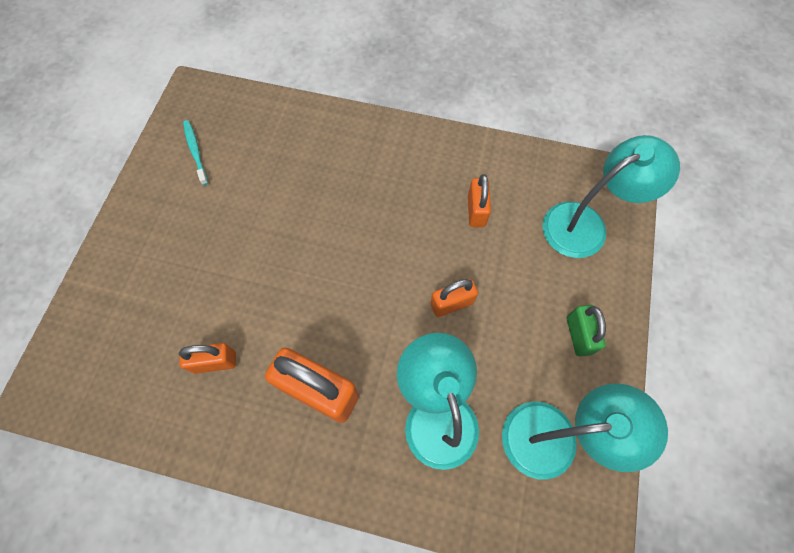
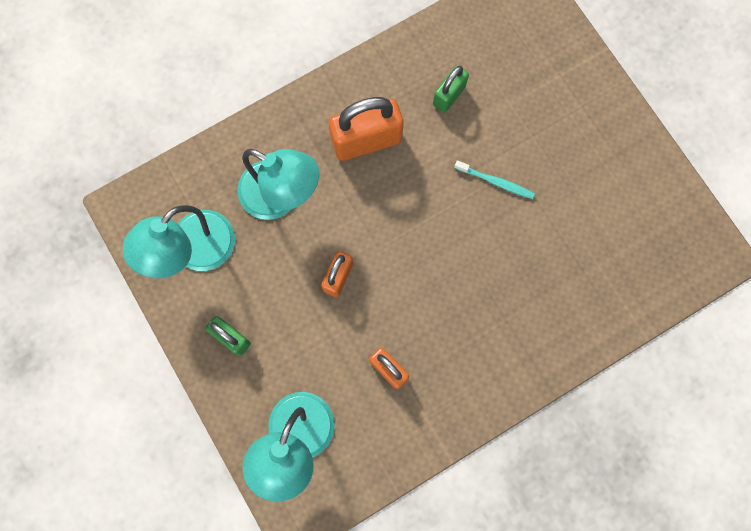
camera: 135 degrees right, 10 degrees up
orange padlock [179,343,236,374] -> green padlock [433,66,469,113]
turquoise toothbrush [183,120,208,185] -> turquoise toothbrush moved to [454,160,535,199]

